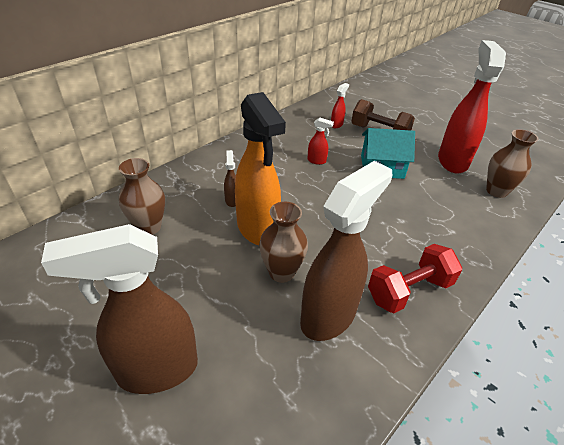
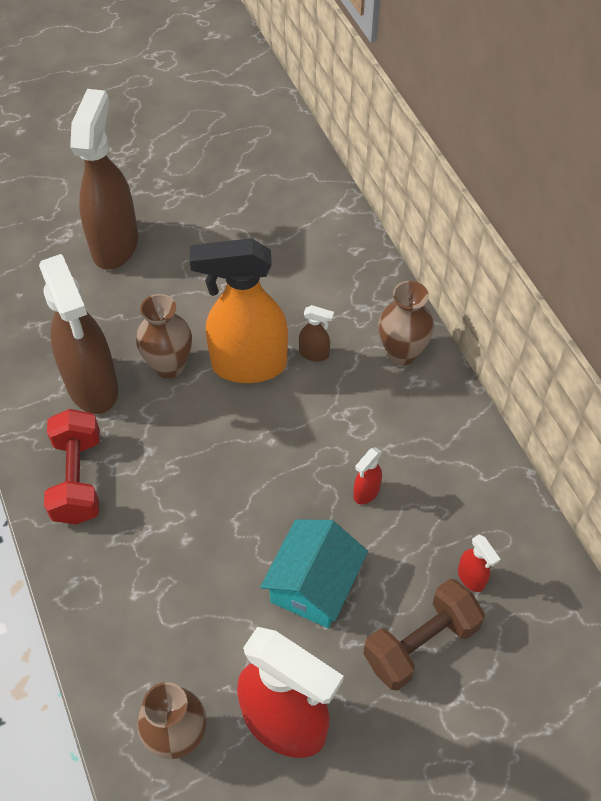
camera: 115 degrees right, 15 degrees up
brown vase [119,158,165,235] -> brown vase moved to [378,281,434,366]

